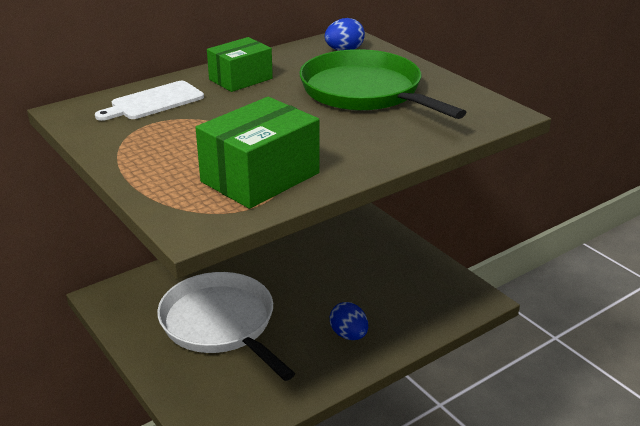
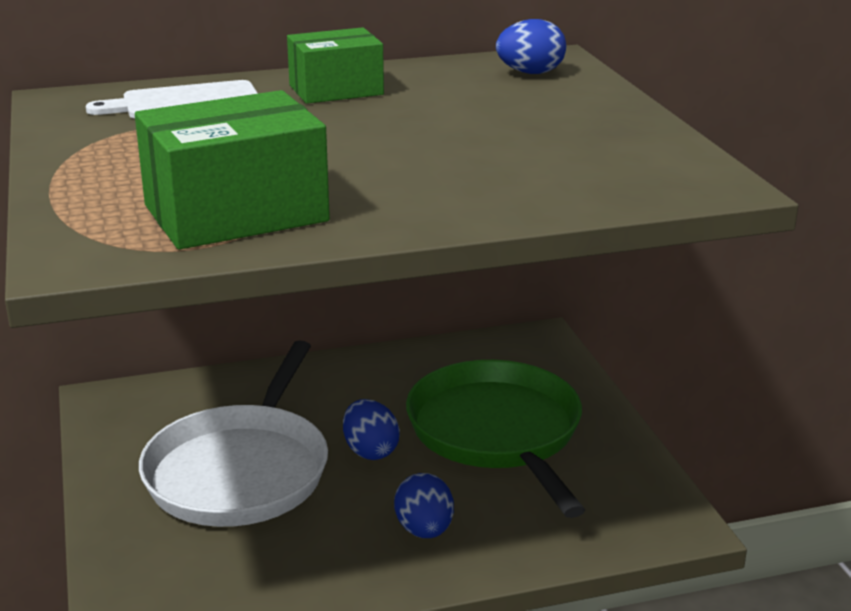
camera: 20 degrees right, 5 degrees down
white pan [157,272,295,381] -> white pan turned 150 degrees counterclockwise [139,340,328,527]
green pan [299,49,467,119] -> green pan moved to [406,360,585,518]
none -> blue egg [343,399,400,460]

